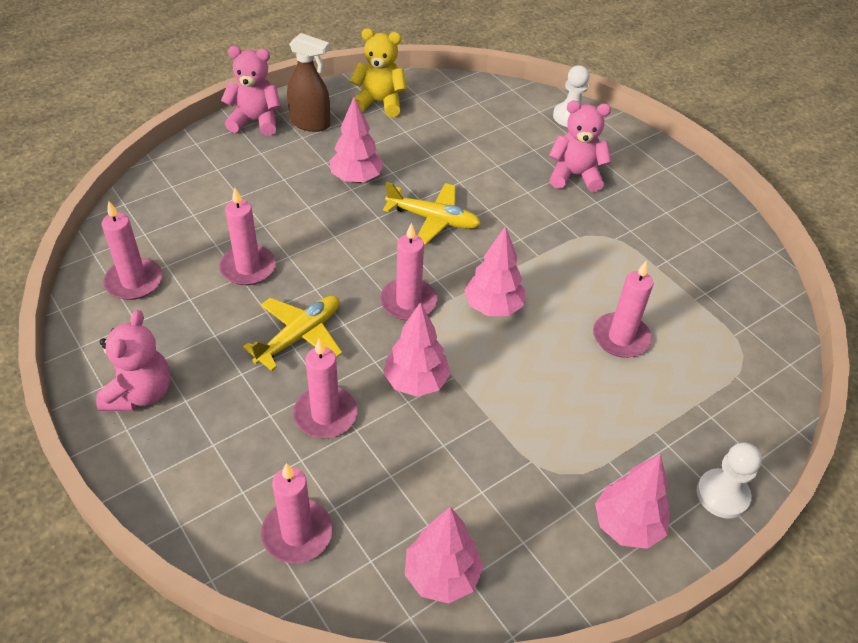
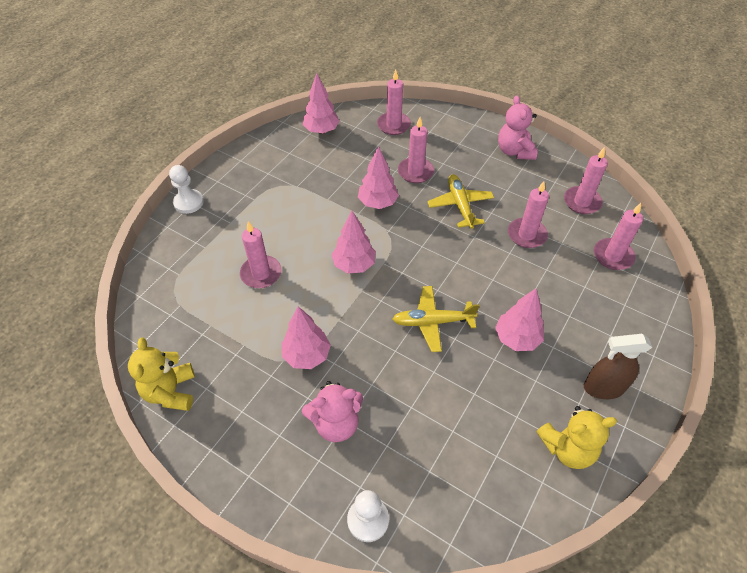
camera: 160 degrees right, 5 degrees up
pink teddy bear [221,46,281,136] -> none
yellow plane [243,296,342,371] -> yellow plane turned 150 degrees clockwise [427,174,494,229]
pink candle [380,223,437,321] -> pink candle moved to [594,203,643,270]
pink tree [595,454,670,549] -> pink tree moved to [282,306,331,369]
none -> yellow teddy bear [128,337,195,411]

